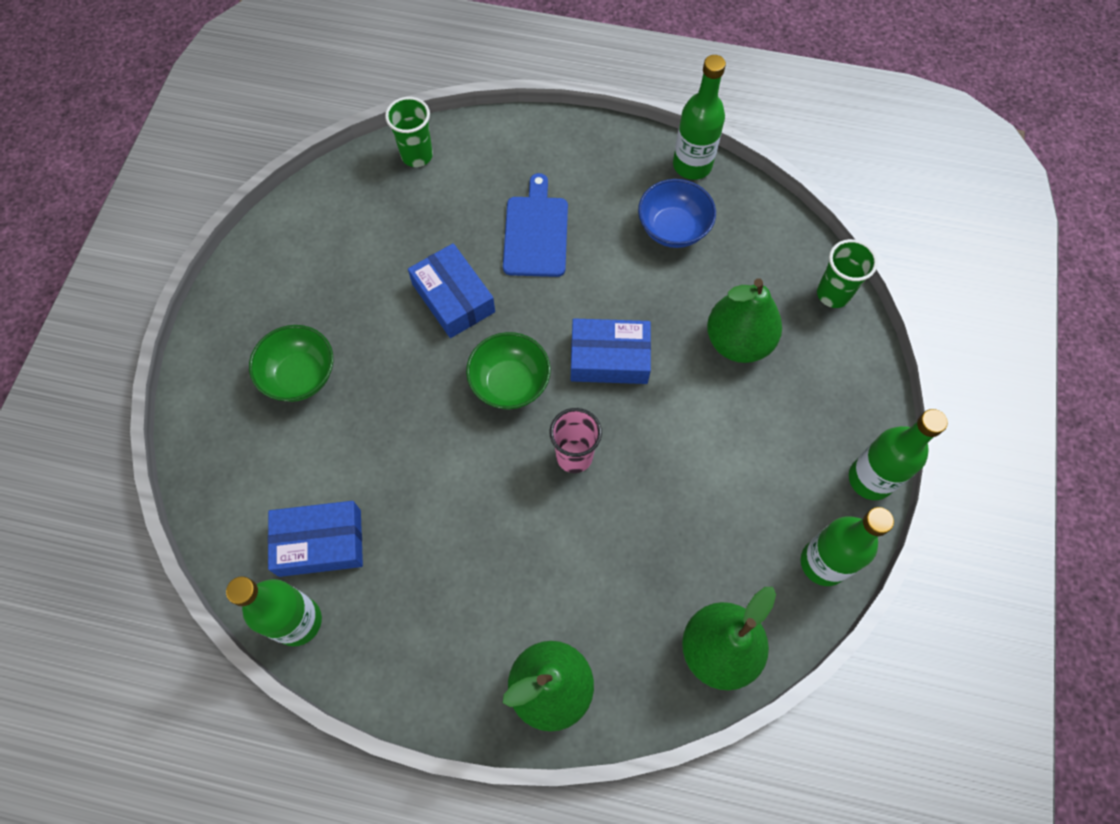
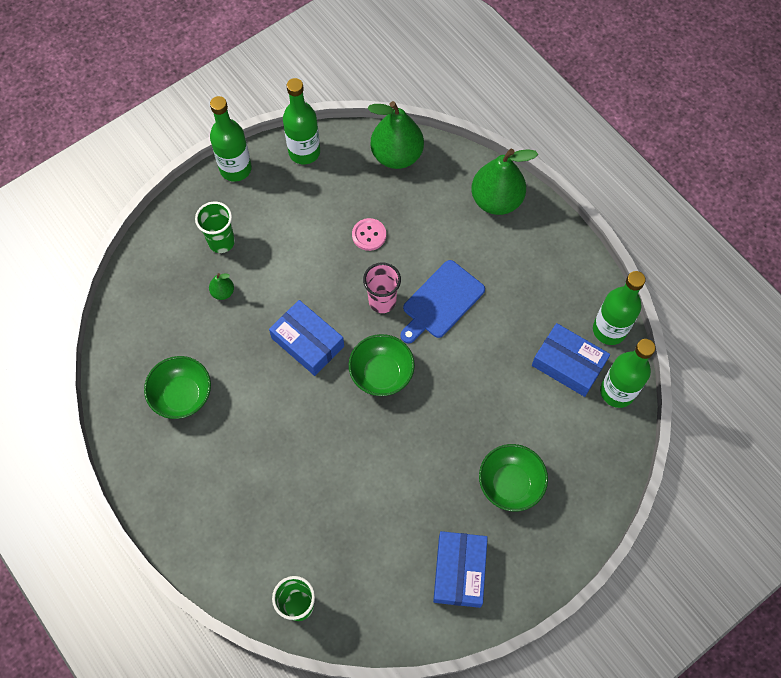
camera: 140 degrees left, 0 degrees up
blue box [408,243,495,338] -> blue box moved to [433,531,488,608]
blue cutting board [503,173,568,277] -> blue cutting board moved to [400,260,485,343]
blue bowl [638,179,716,248] -> green bowl [144,356,211,419]
green bottle [673,55,726,180] -> green bottle moved to [600,339,655,408]
green pear [707,278,782,363] -> green pear [209,273,234,300], size x0.44
green cup [817,239,878,308] -> green cup moved to [195,201,235,253]
none -> pink button [352,218,386,251]

